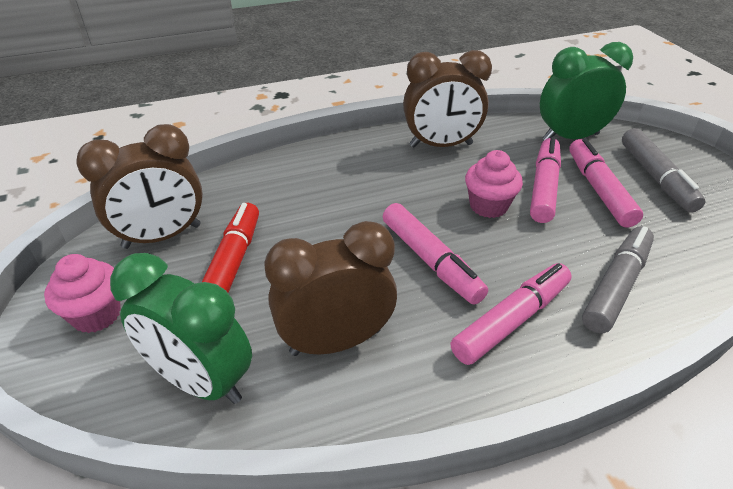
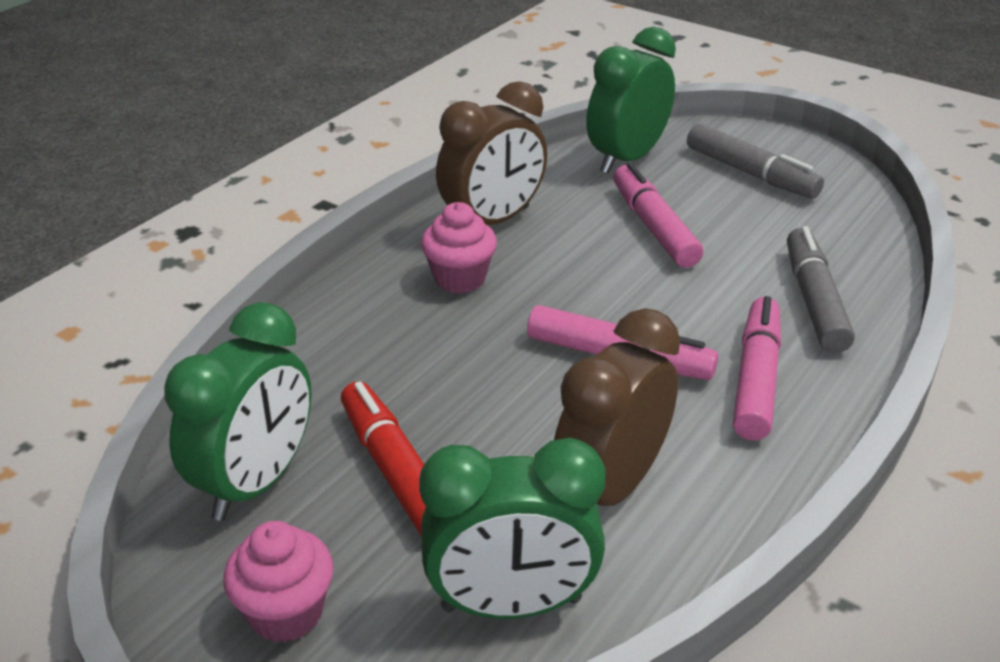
camera: 35 degrees left, 5 degrees down
brown clock [76,124,203,249] -> green clock [164,302,312,521]
pink cupcake [465,150,523,218] -> pink cupcake moved to [421,202,497,294]
pink marker [569,138,643,228] -> none

